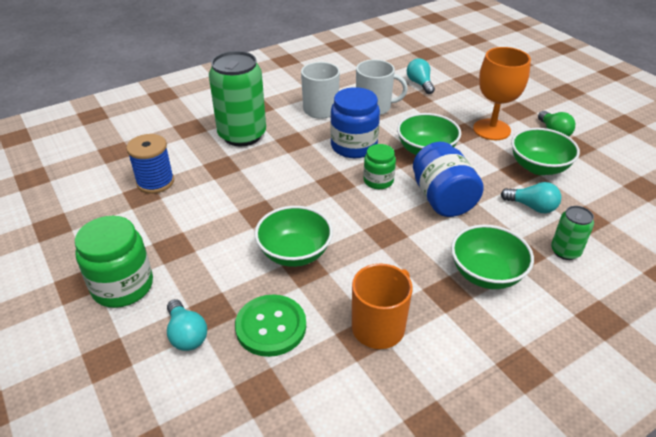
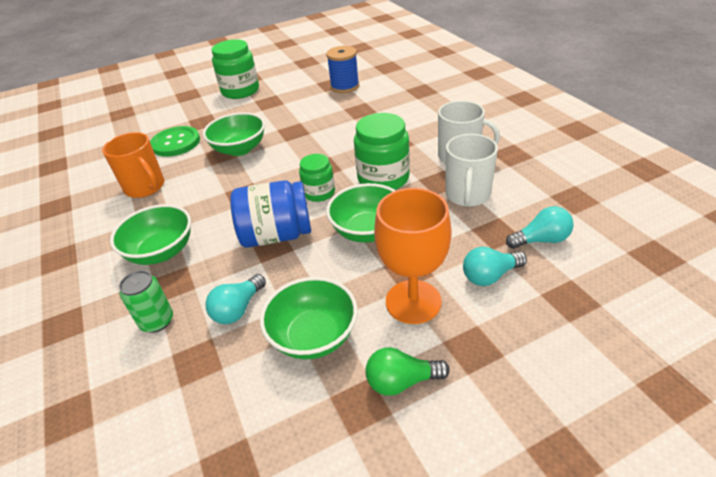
camera: 100 degrees right, 0 degrees up
turquoise light bulb [167,299,207,351] -> turquoise light bulb moved to [463,247,527,286]
green can [209,51,266,146] -> none
blue jar [330,87,380,158] -> green jar [354,113,410,190]

